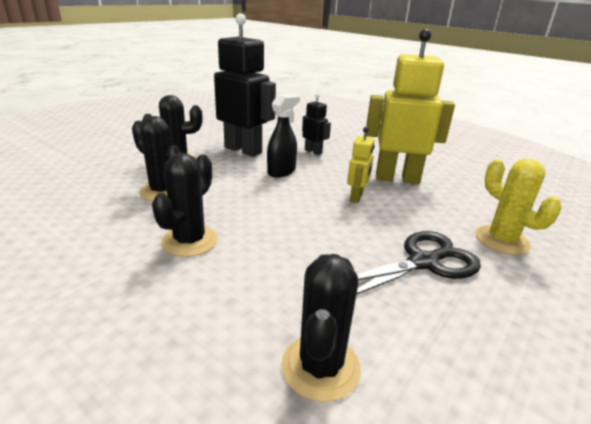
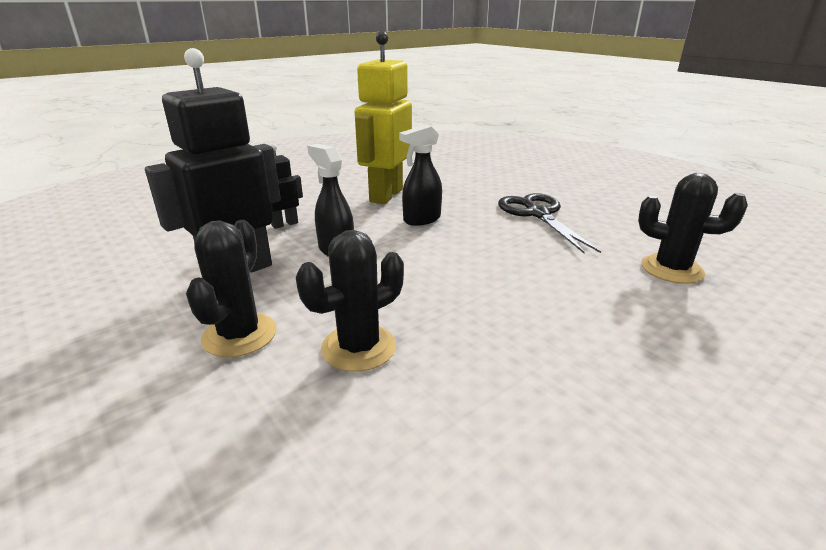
camera: 75 degrees left, 0 degrees up
black cactus [152,153,218,257] -> none
yellow robot [347,127,375,203] -> black spray bottle [399,125,442,226]
yellow cactus [476,159,562,255] -> none

